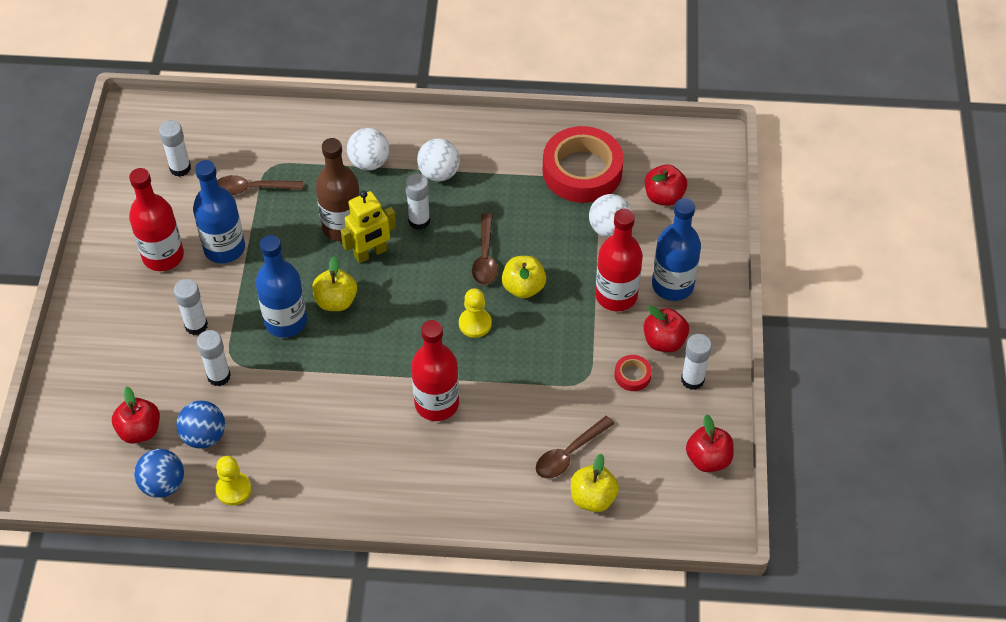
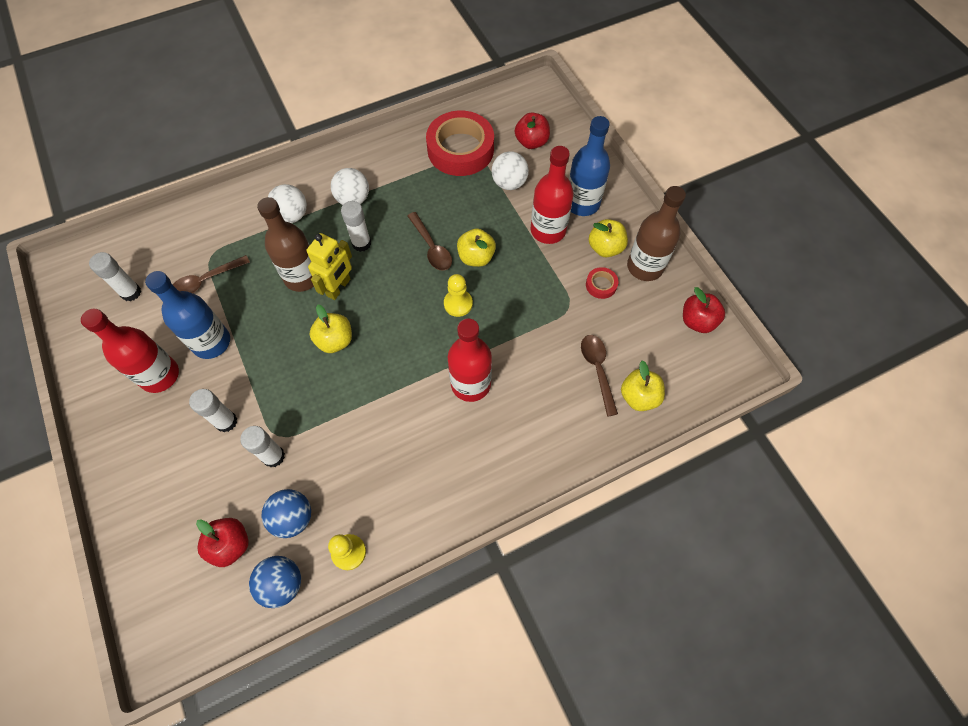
camera: 30 degrees left, 10 degrees up
blue bottle [256,235,307,338] -> none
brown spoon [535,416,614,479] -> brown spoon turned 150 degrees clockwise [581,335,618,417]
red apple [644,305,689,352] -> yellow apple [589,219,628,257]
white glue stick [681,334,712,390] -> brown bottle [627,186,686,281]

